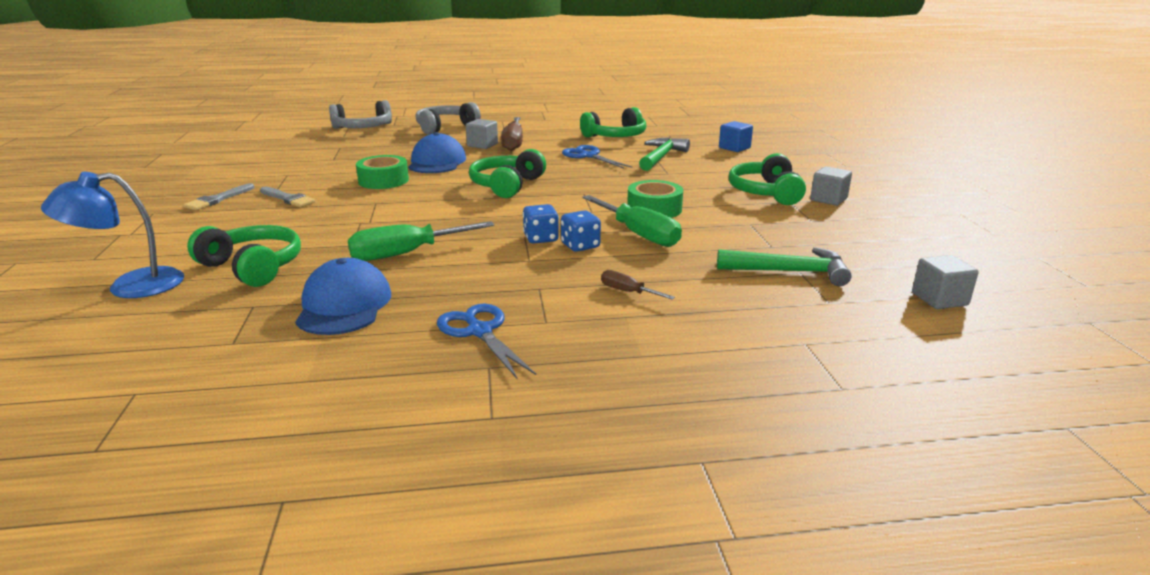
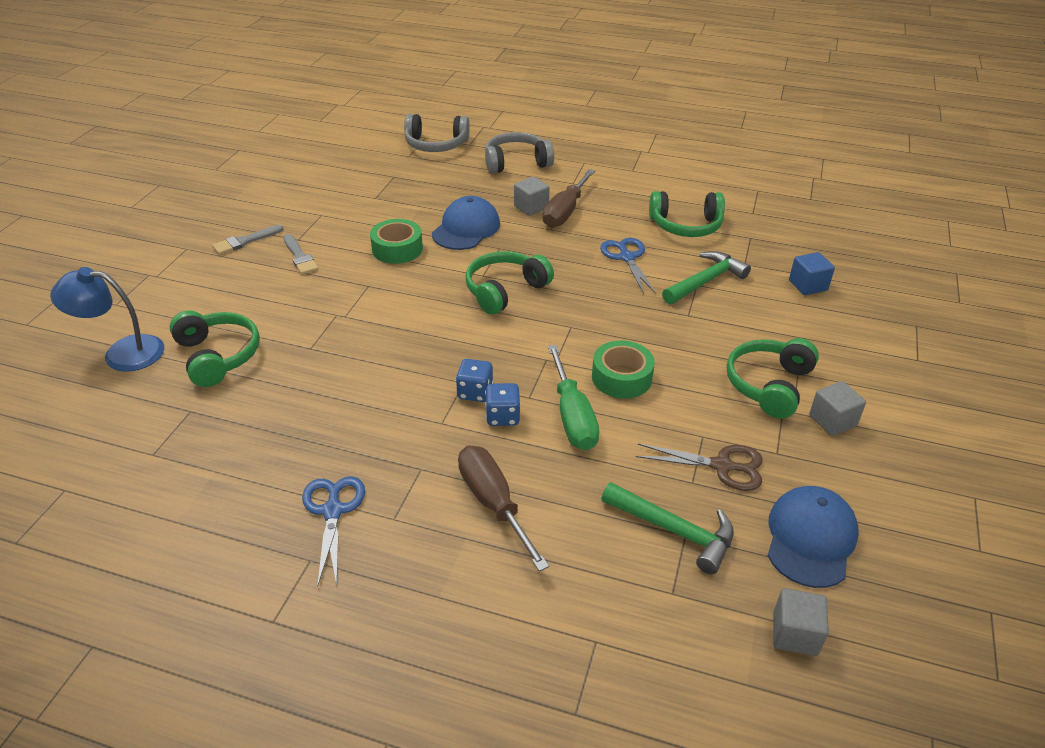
camera: 25 degrees right, 15 degrees up
blue cap [295,258,391,335] -> blue cap moved to [767,486,859,588]
green screwdriver [348,221,494,261] -> none
brown screwdriver [601,270,675,300] -> brown screwdriver [458,445,549,571], size x2.00
none -> brown scissors [636,444,763,491]

